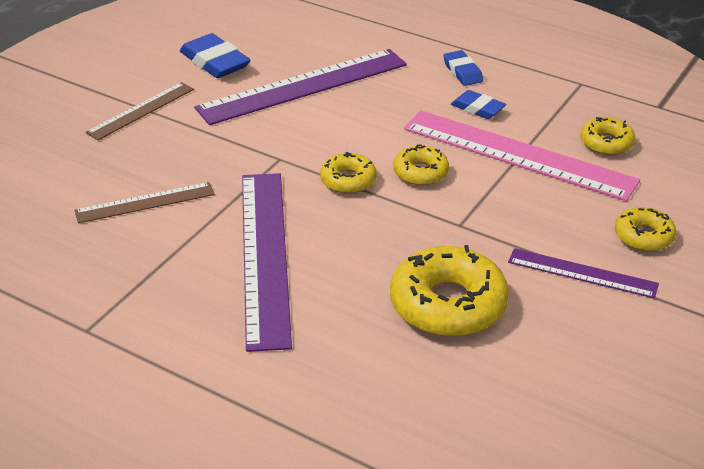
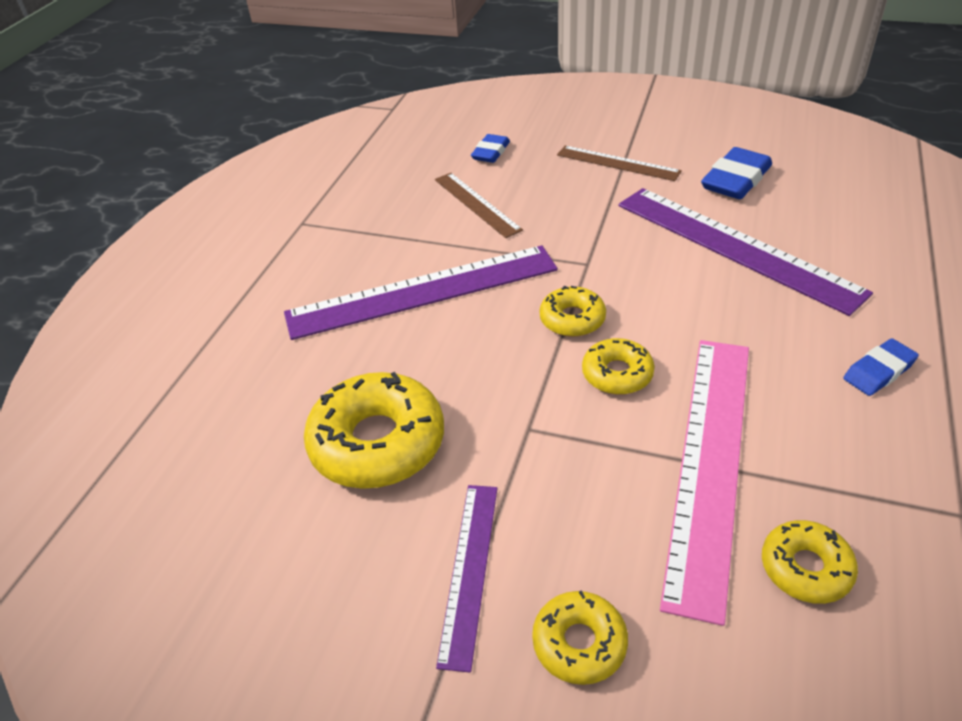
camera: 80 degrees right, 5 degrees up
blue eraser [451,90,506,119] -> blue eraser moved to [471,134,510,163]

